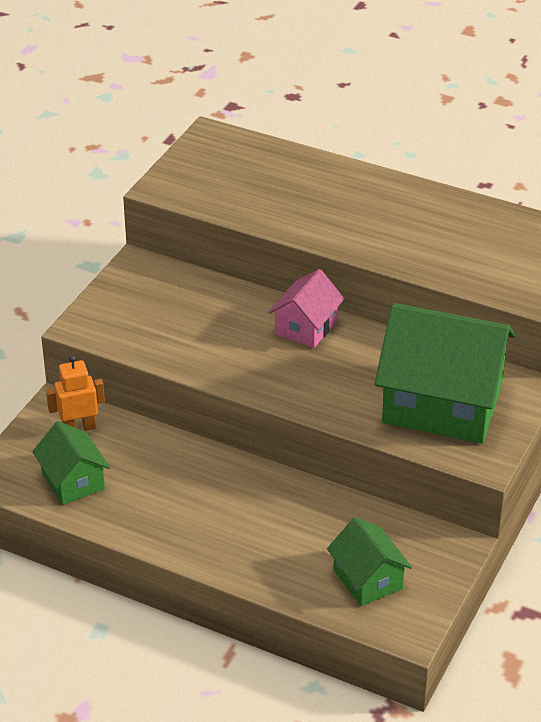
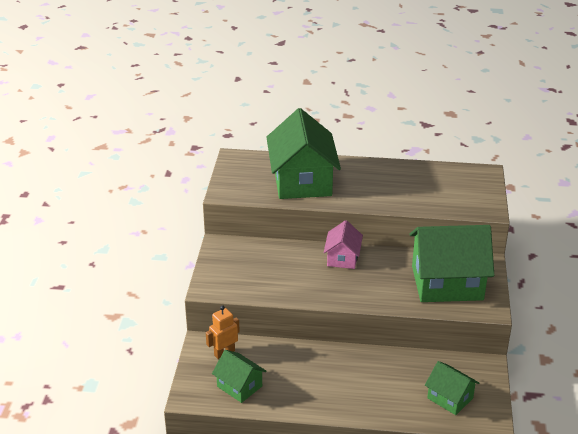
camera: 20 degrees left, 5 degrees down
none -> green house [266,108,341,199]

